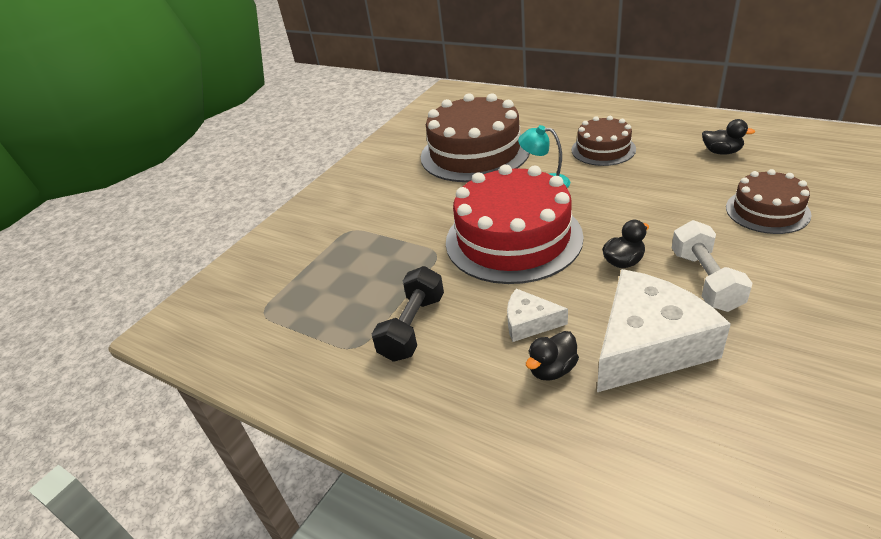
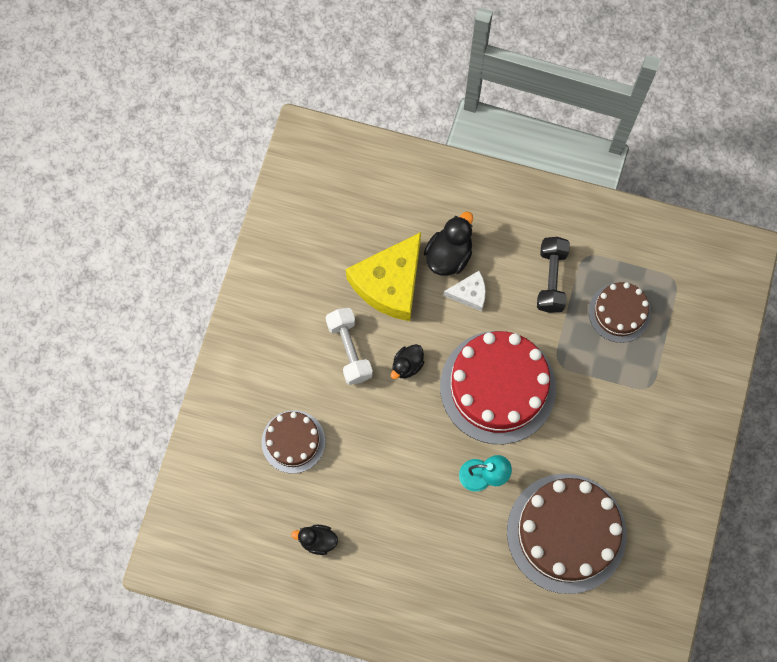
camera: 160 degrees right, 35 degrees up
black duck [526,331,579,381] -> black duck [424,212,473,276], size x1.59
brown cake [572,116,636,166] -> brown cake moved to [589,282,651,343]
white cheese [597,269,731,392] -> yellow cheese [346,232,421,321]

